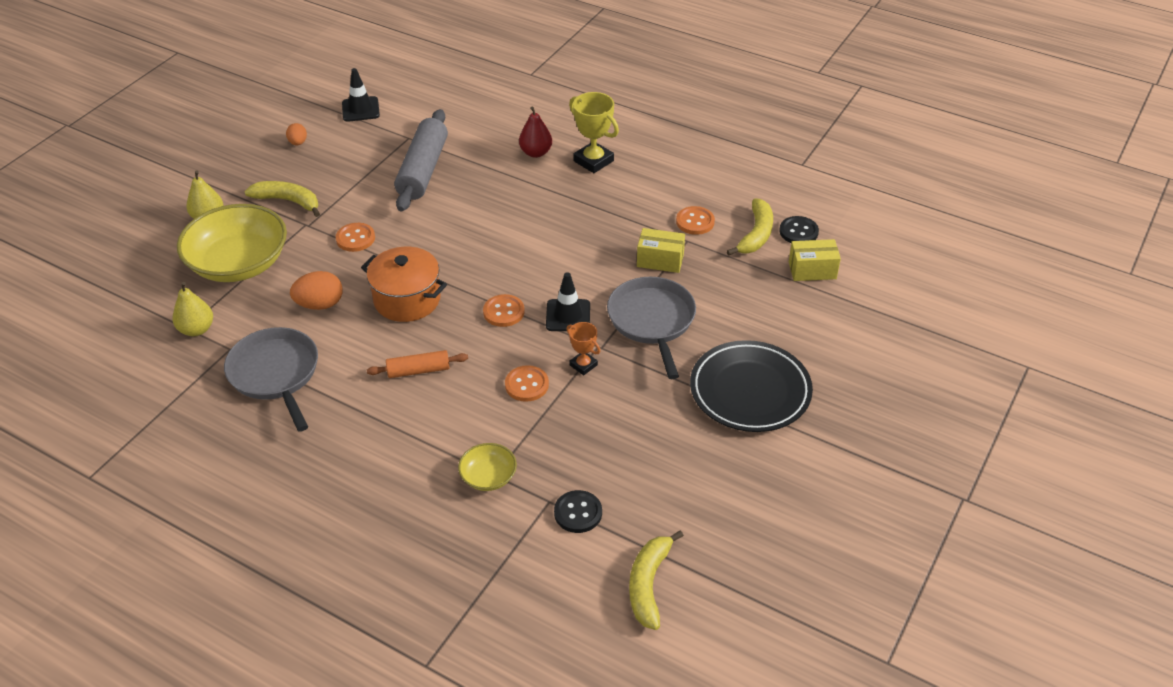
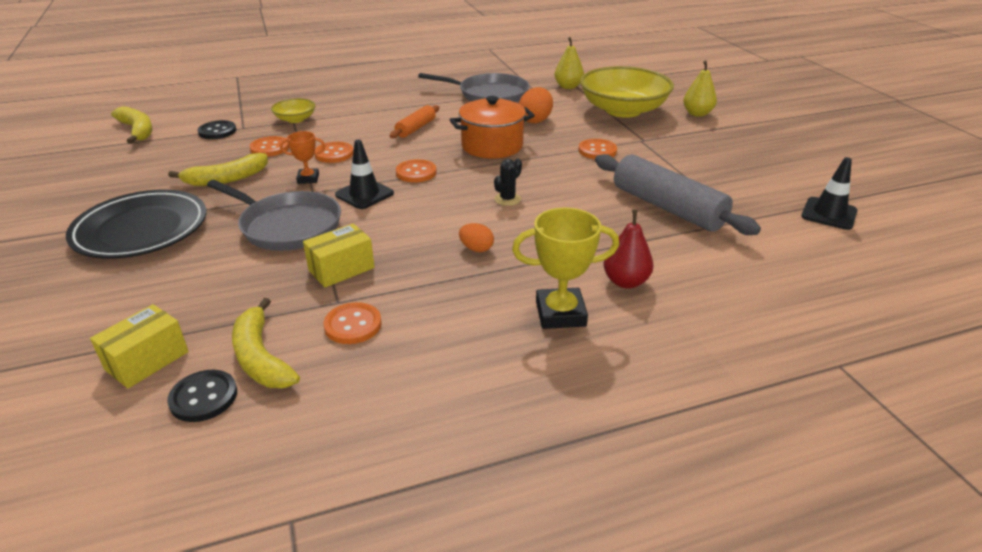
camera: 130 degrees right, 10 degrees down
yellow banana [245,181,320,217] -> yellow banana moved to [168,153,268,186]
orange egg [286,123,307,145] -> orange egg moved to [459,223,494,252]
none -> orange button [249,136,289,157]
none -> black cactus [494,158,522,206]

